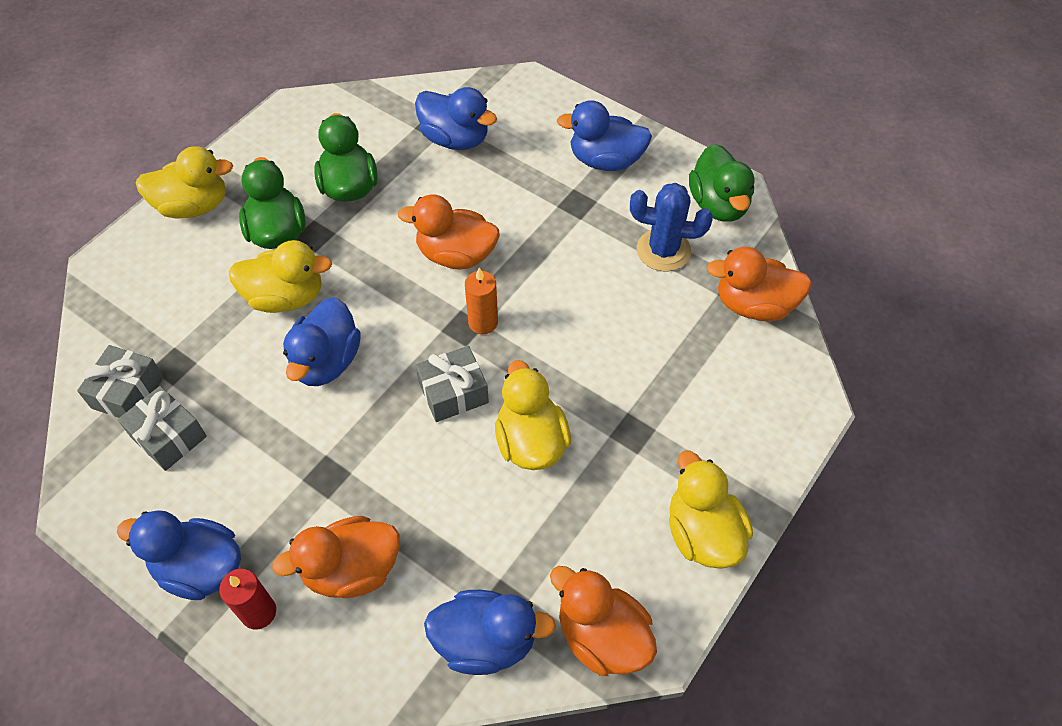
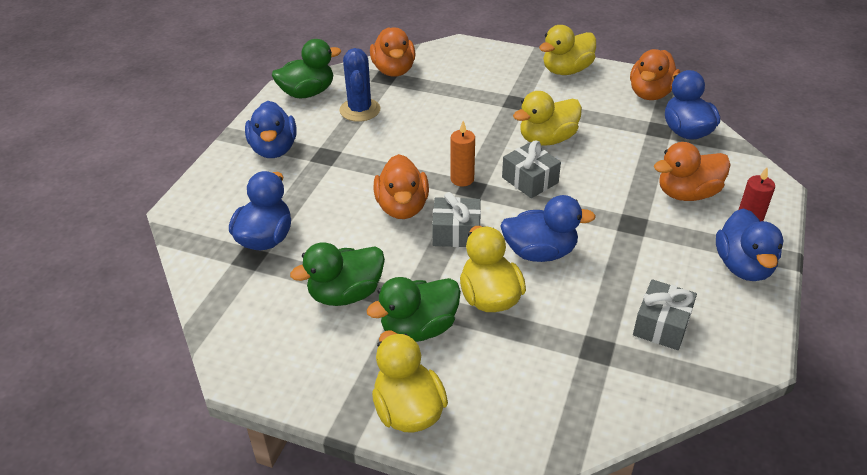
camera: 105 degrees left, 15 degrees down
grey gift [77,345,164,418] -> grey gift moved to [432,192,481,247]
orange duck [272,516,400,598] -> orange duck turned 105 degrees clockwise [654,142,731,201]

